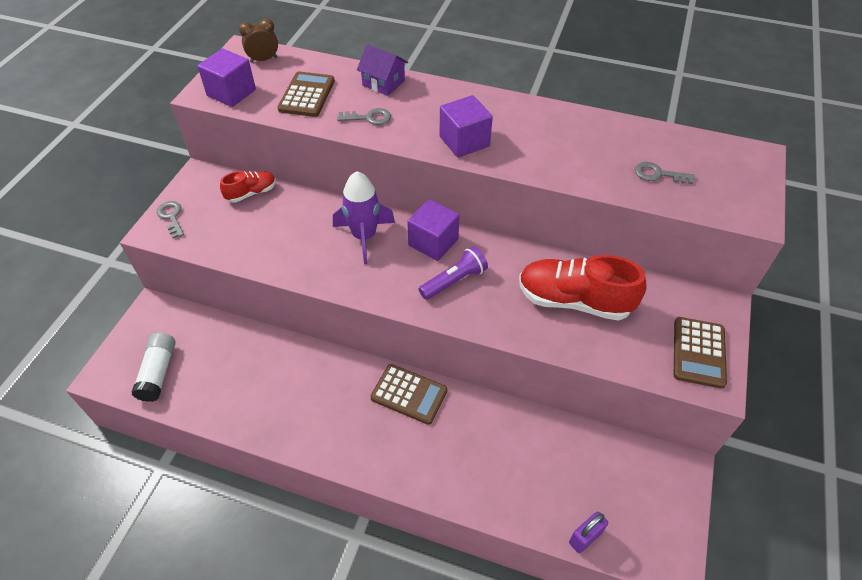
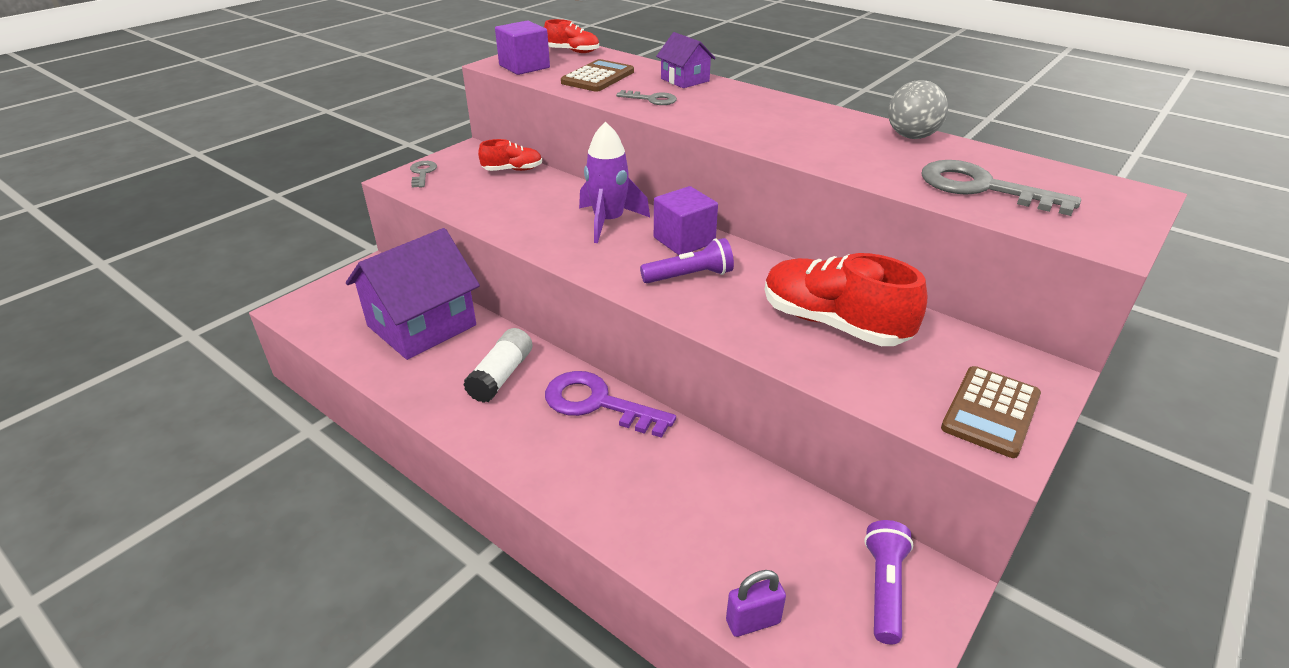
camera: 20 degrees right, 15 degrees down
white glue stick [132,332,176,402] -> white glue stick moved to [463,328,533,403]
brown clock [239,19,278,63] -> red shoe [544,19,599,53]
brown calculator [370,364,448,425] -> purple key [545,371,676,438]
purple cube [439,95,493,158] -> none
grey key [635,162,695,184] -> grey key [922,160,1081,216], size x1.91
none -> purple house [346,228,480,360]
none -> purple flashlight [864,520,913,644]
none -> grey ball [888,80,948,139]

